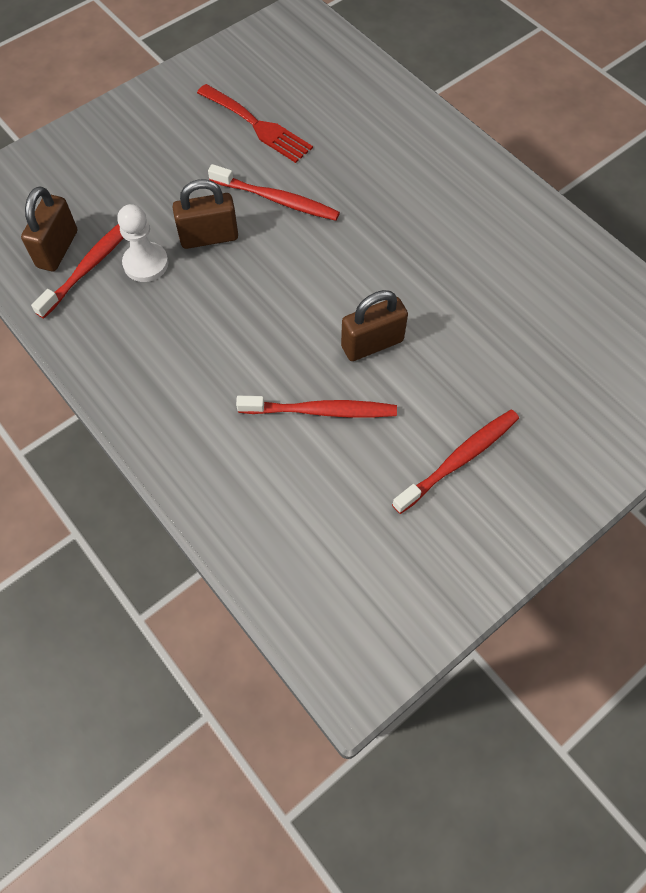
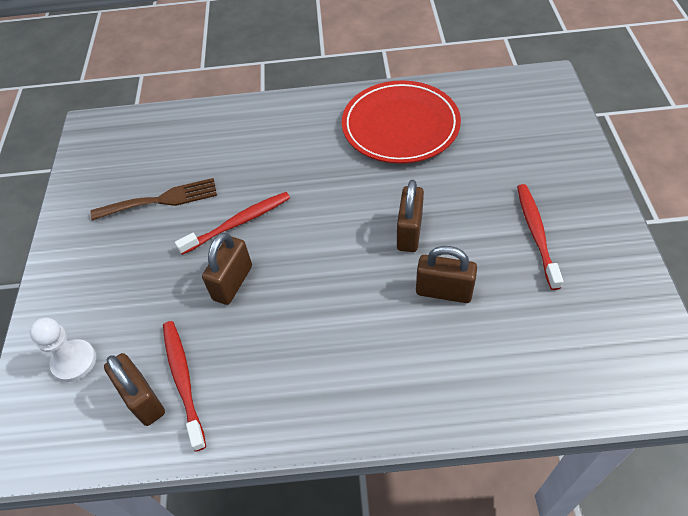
camera: 50 degrees left, 10 degrees down
white pawn [117,204,168,282] -> white pawn moved to [30,318,96,382]
red fork [197,84,313,163] -> brown fork [91,178,217,221]
red toothbrush [236,396,397,418] -> brown padlock [416,246,477,303]
none -> red plate [342,81,461,164]

